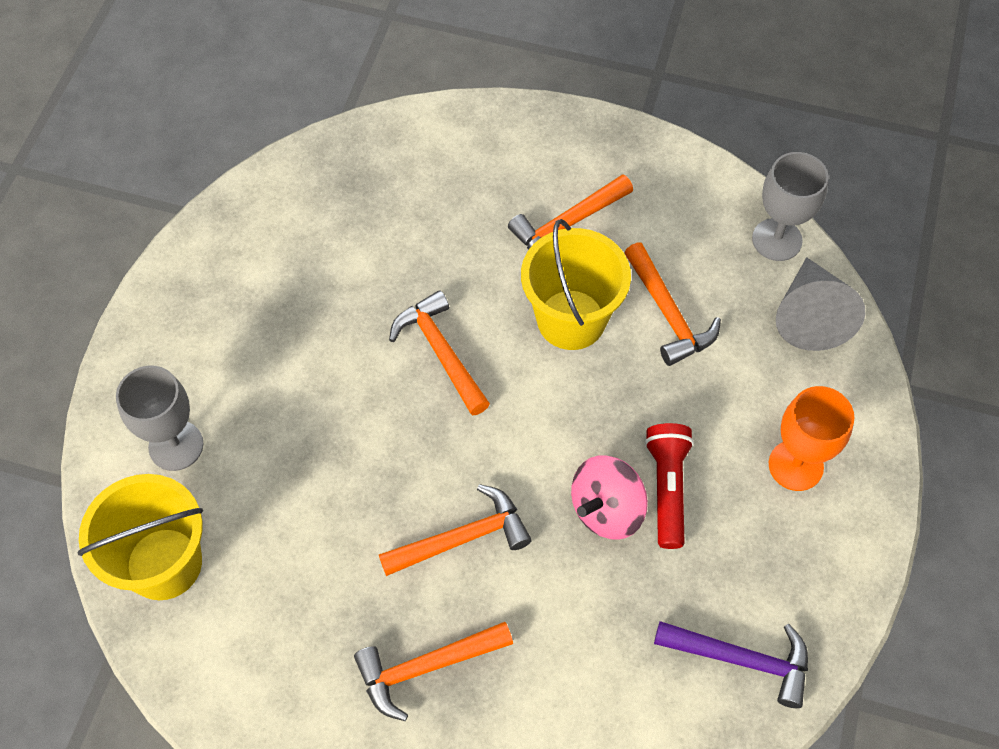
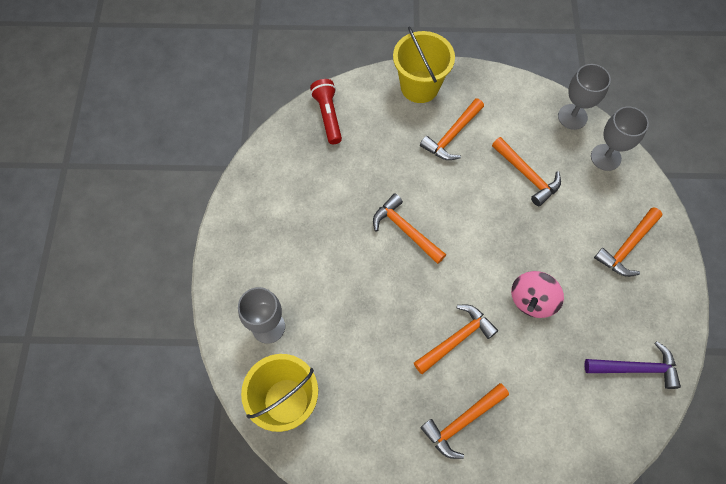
camera: 15 degrees left, 5 degrees up
yellow bucket [521,219,631,350] -> yellow bucket moved to [393,27,455,103]
red flashlight [645,423,694,549] -> red flashlight moved to [310,79,342,144]
orange goblet [769,386,855,491] -> orange hammer [594,207,662,277]
grey cone [776,257,865,351] -> grey goblet [591,107,649,171]

